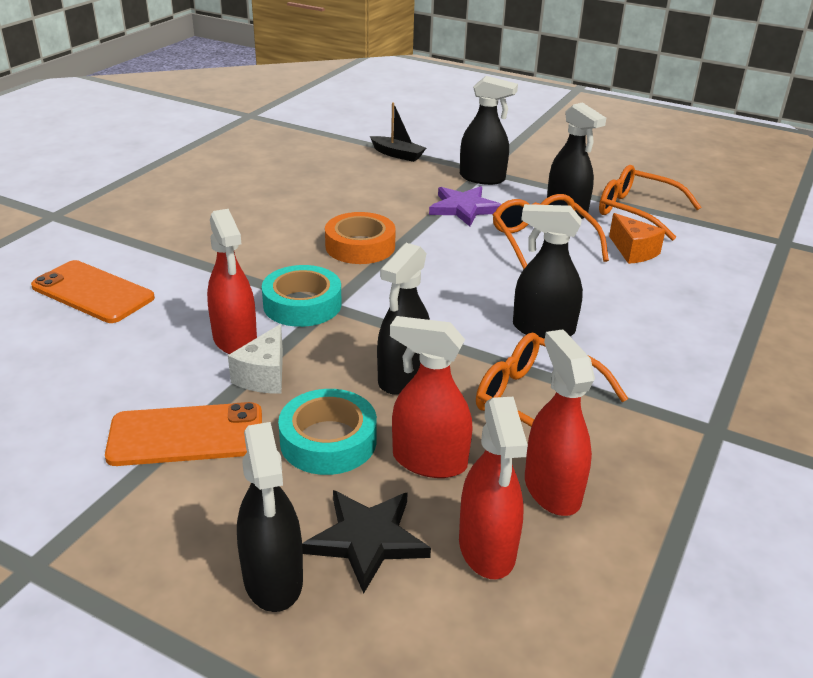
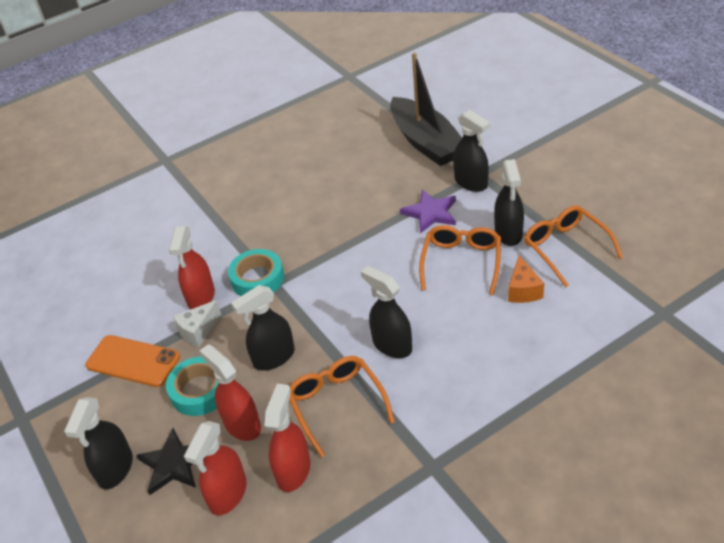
camera: 35 degrees right, 10 degrees up
orange phone [31,260,155,323] -> none
orange tape [325,212,396,264] -> none
black boat [370,102,426,162] -> black boat [390,53,462,166], size x2.25

